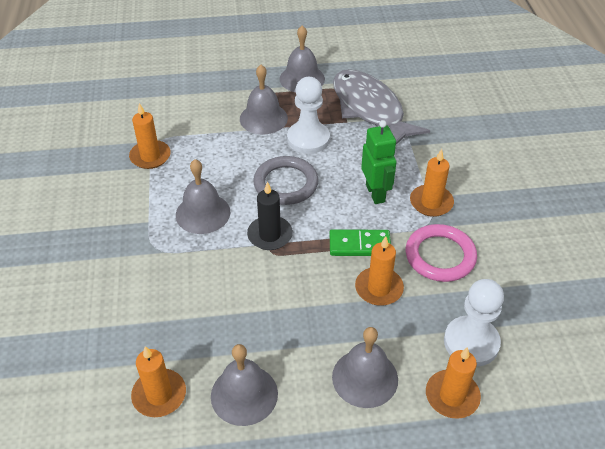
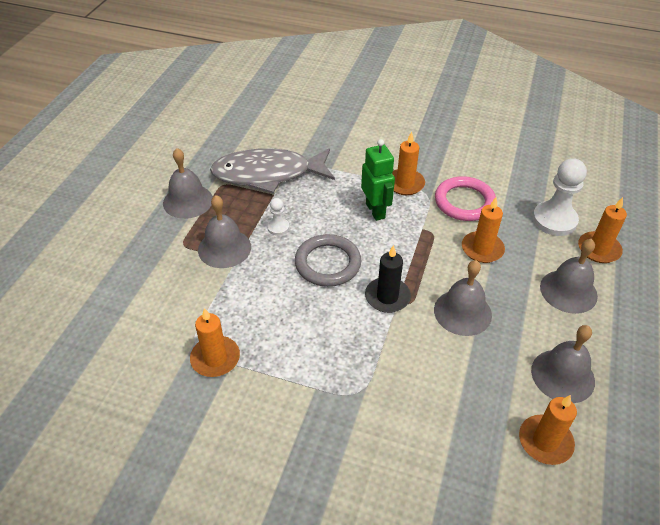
camera: 65 degrees left, 0 degrees up
grey bell [176,159,230,234] -> grey bell moved to [434,260,492,336]
white pawn [287,77,330,154] -> white pawn [267,198,289,236], size x0.50
green domino [330,229,391,256] -> none
green robot [361,120,397,204] -> green robot turned 60 degrees clockwise [361,139,395,221]

